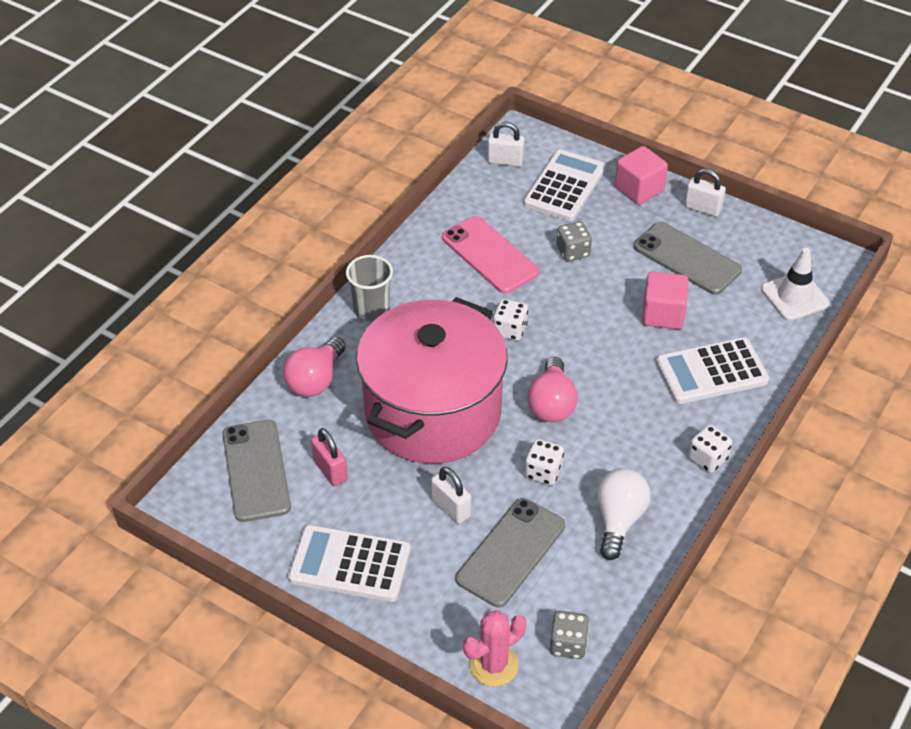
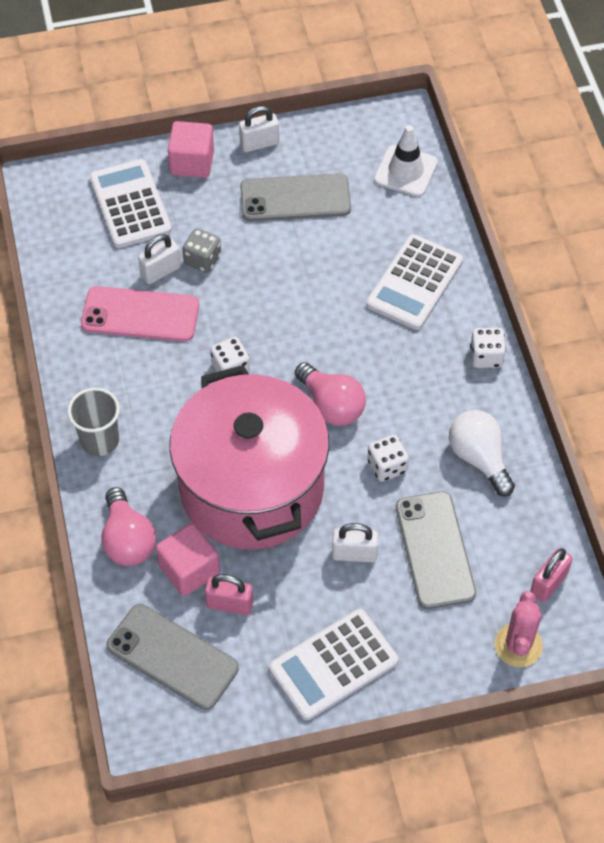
camera: 45 degrees left, 10 degrees up
white padlock [487,122,525,167] -> white padlock moved to [138,234,181,284]
grey dice [549,611,590,659] -> pink padlock [530,548,573,602]
pink cube [642,272,688,329] -> pink cube moved to [156,523,220,596]

